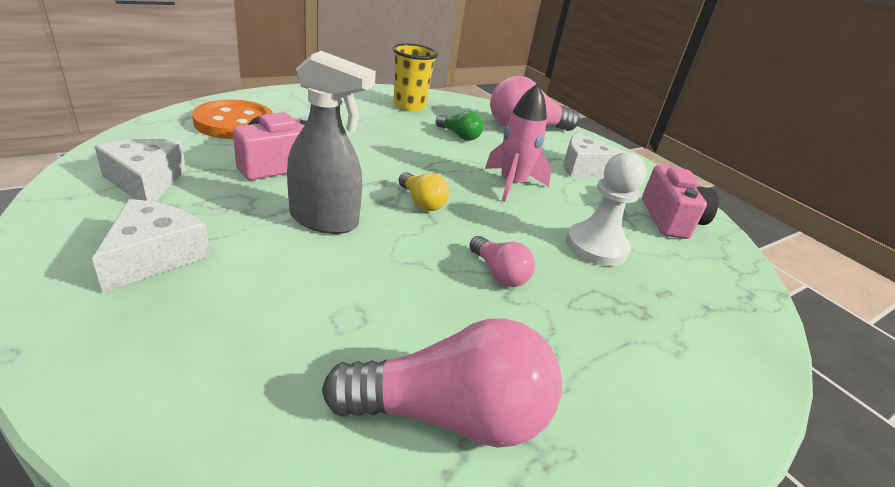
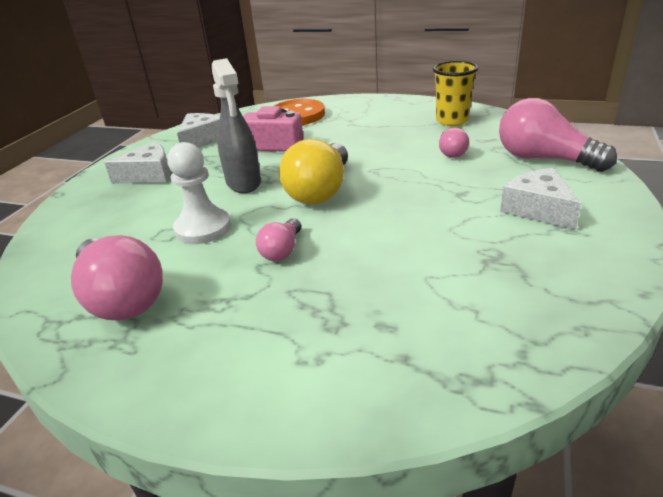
camera: 60 degrees right, 0 degrees up
yellow light bulb [398,172,449,211] -> yellow light bulb [279,139,348,204], size x1.93
green light bulb [436,111,484,141] -> pink light bulb [439,128,469,158]
pink rocket [485,84,551,202] -> none
white pawn [566,152,646,266] -> white pawn moved to [167,142,231,244]
pink camera [642,165,719,239] -> none

